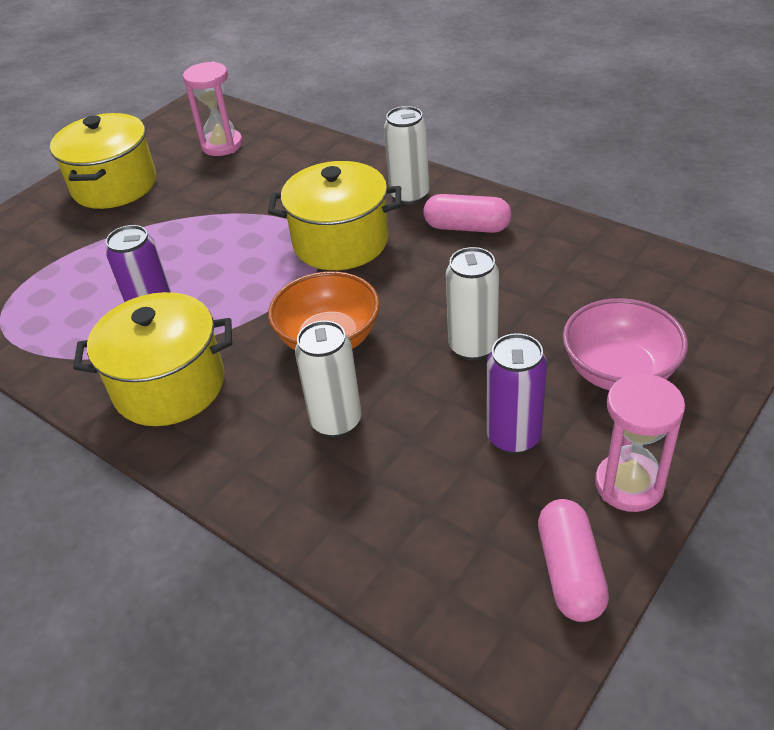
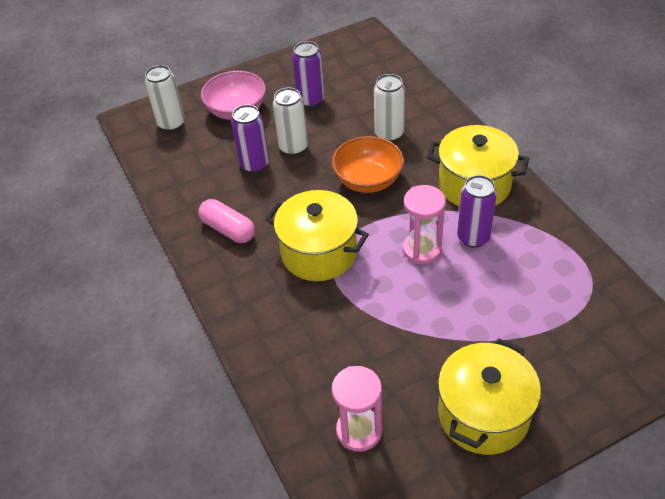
camera: 155 degrees left, 5 degrees up
white can [384,106,429,205] -> white can moved to [145,65,185,132]
pink capsule [538,499,609,622] -> none
pink hourglass [595,373,685,512] -> pink hourglass moved to [403,185,446,264]
none -> purple can [231,105,269,173]

